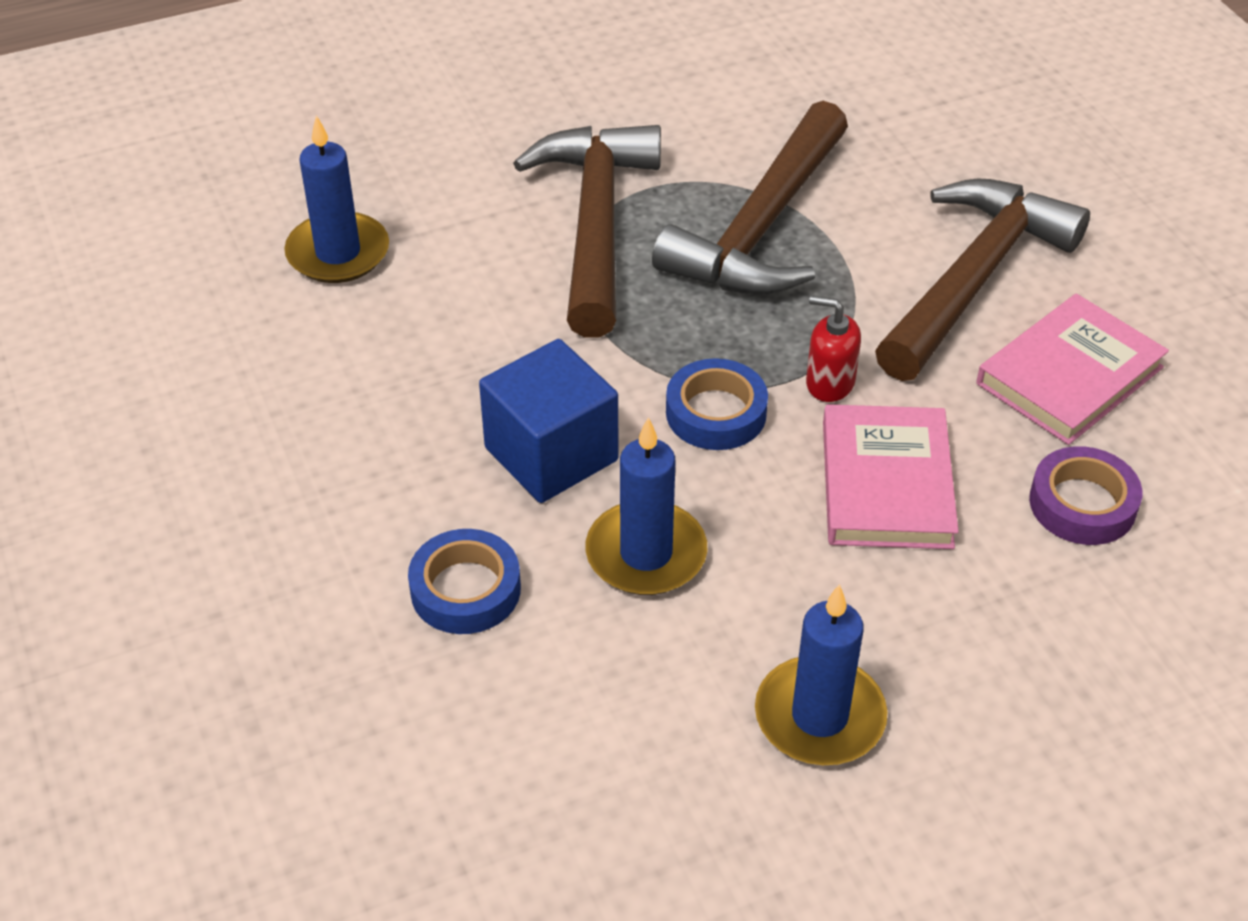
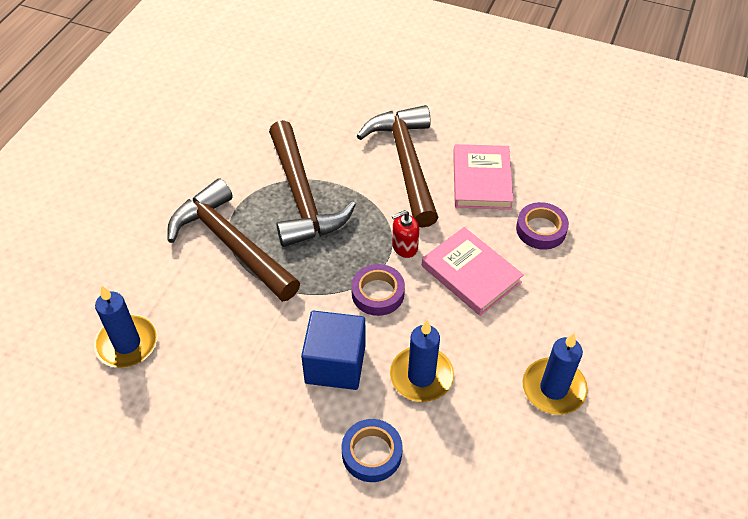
camera: 45 degrees left, 5 degrees up
blue tape [666,358,768,450] -> purple tape [351,264,405,316]

